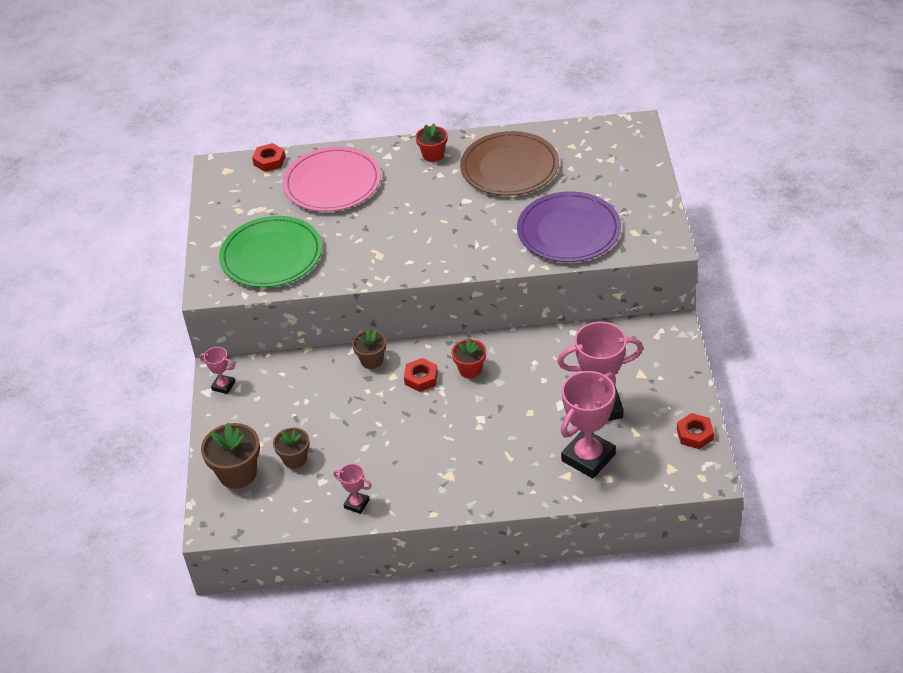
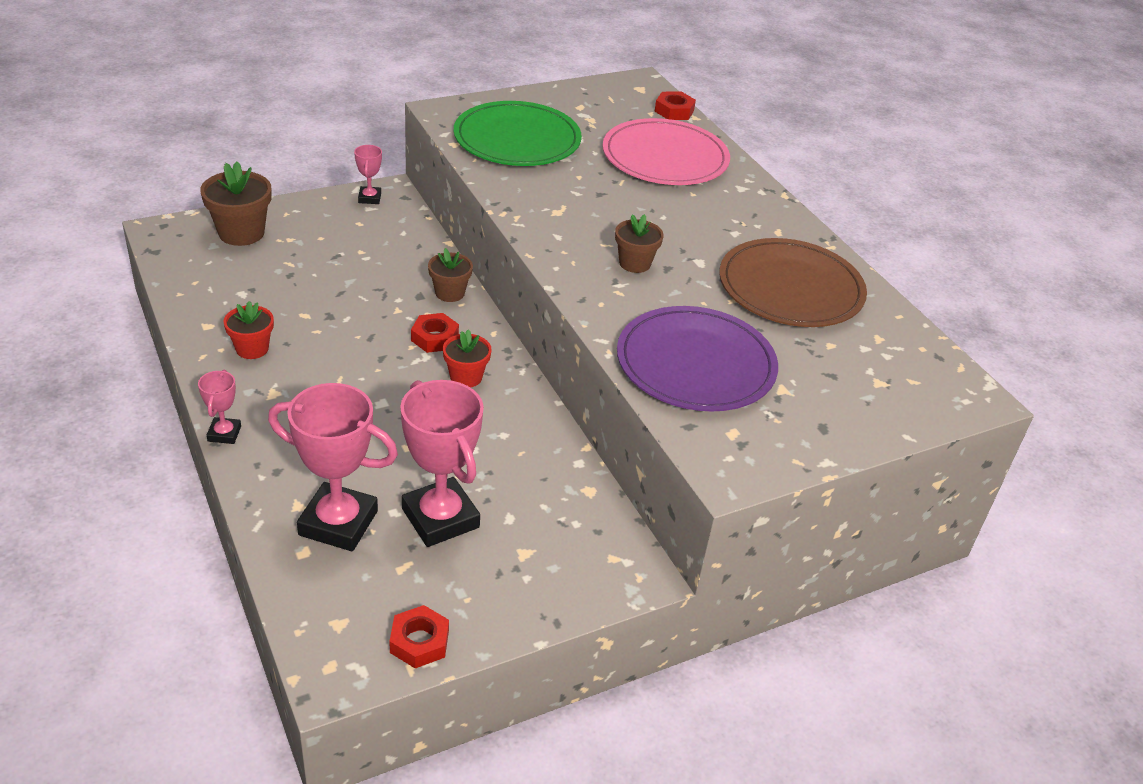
camera: 60 degrees right, 5 degrees down
brown flower pot [273,428,310,469] -> brown flower pot moved to [615,214,664,273]
pink trophy [333,464,372,514] -> pink trophy moved to [198,370,241,444]
red flower pot [415,123,448,162] -> red flower pot moved to [224,301,274,359]

